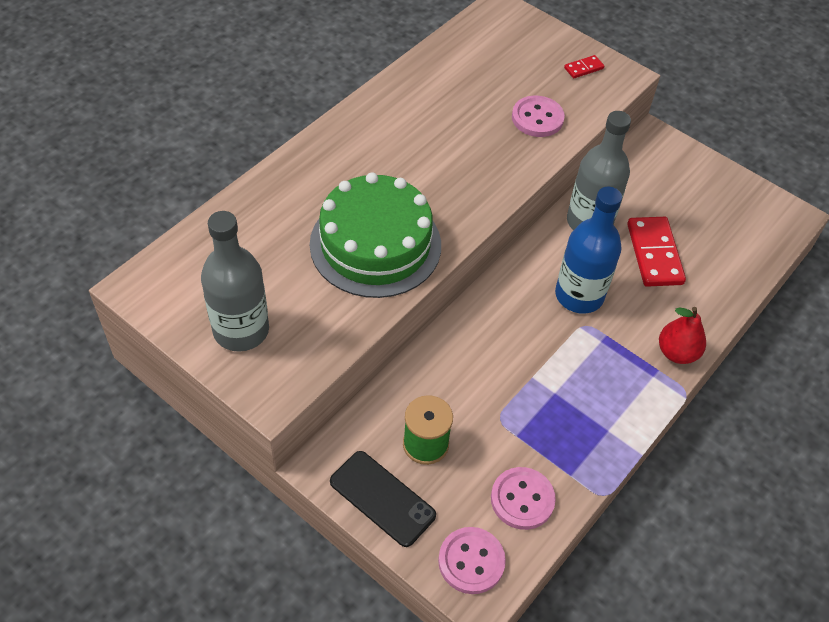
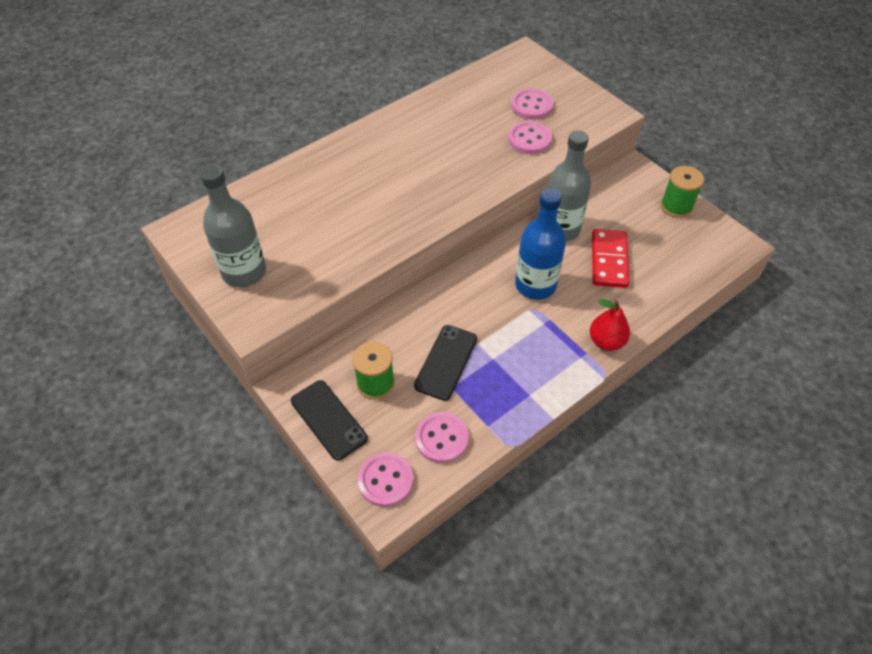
camera: 15 degrees right, 0 degrees up
green cake [310,172,441,298] -> none
red domino [564,55,604,78] -> none
none -> black phone [414,325,477,401]
none -> pink button [511,89,553,120]
none -> green spool [661,166,704,218]

